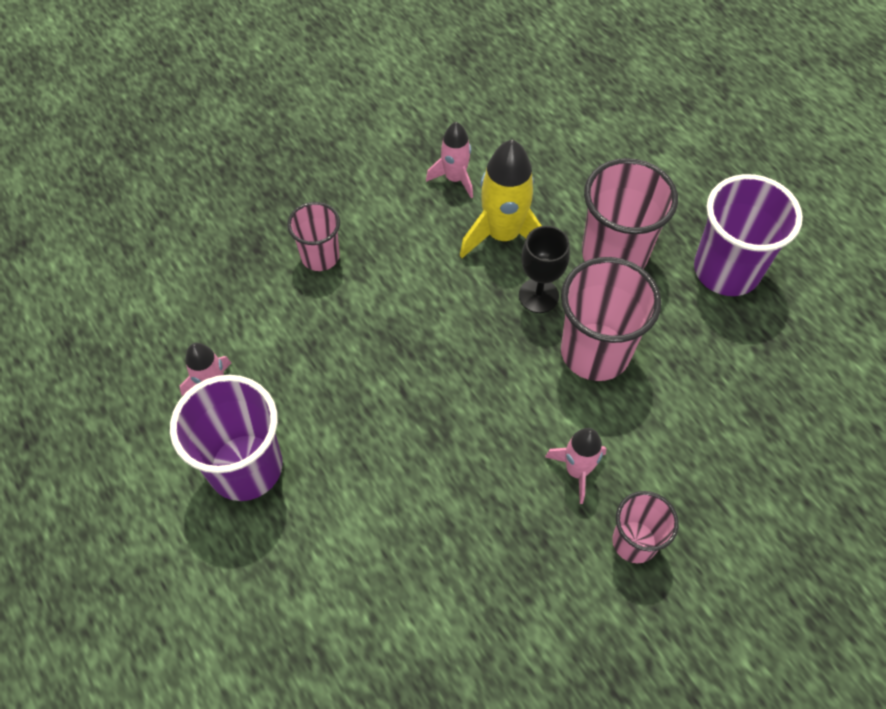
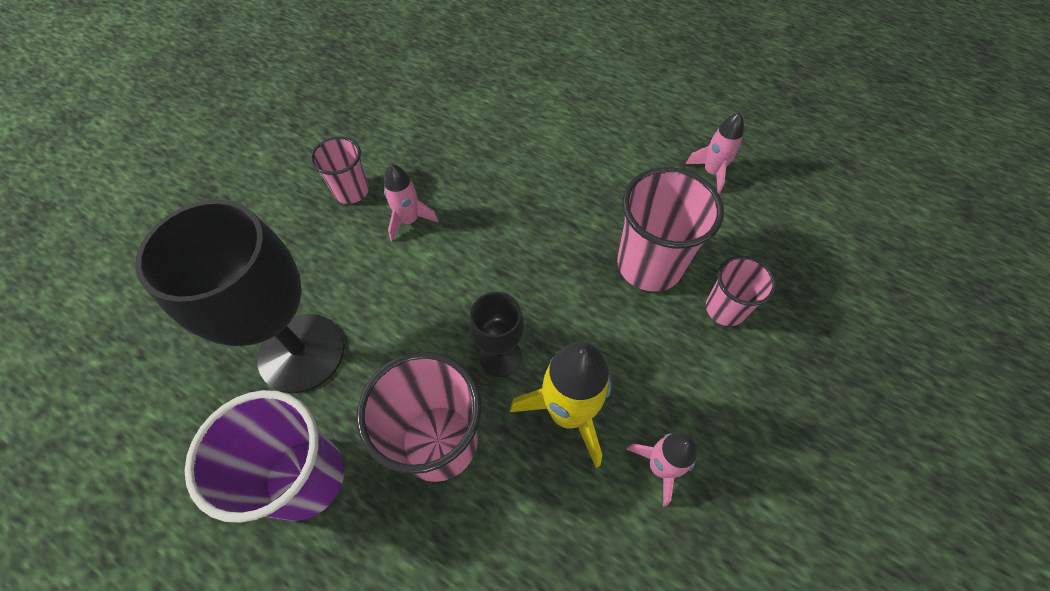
camera: 155 degrees right, 0 degrees up
purple cup [170,375,283,501] -> none
pink cup [561,257,661,381] -> pink cup moved to [617,167,724,292]
none -> black goblet [135,200,344,393]

